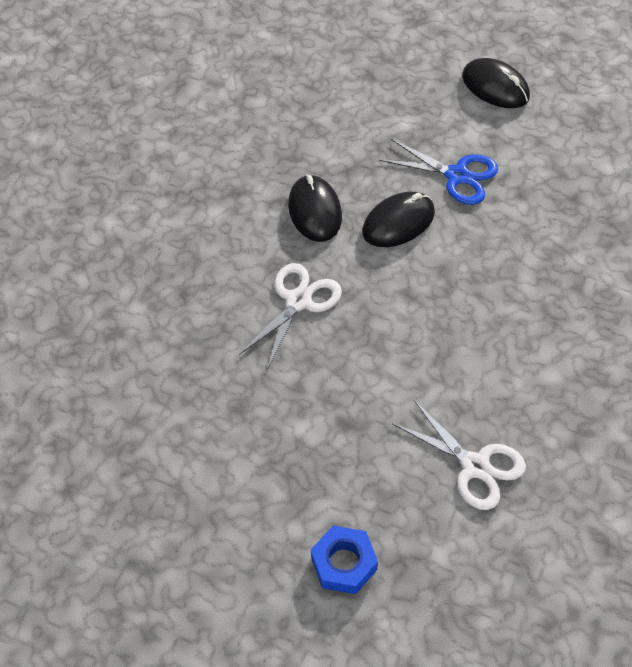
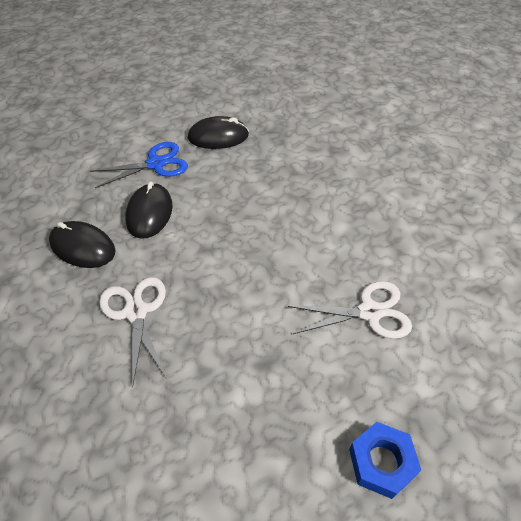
camera: 50 degrees left, 5 degrees down
black mouse [462,58,530,108] -> black mouse moved to [188,116,249,149]

